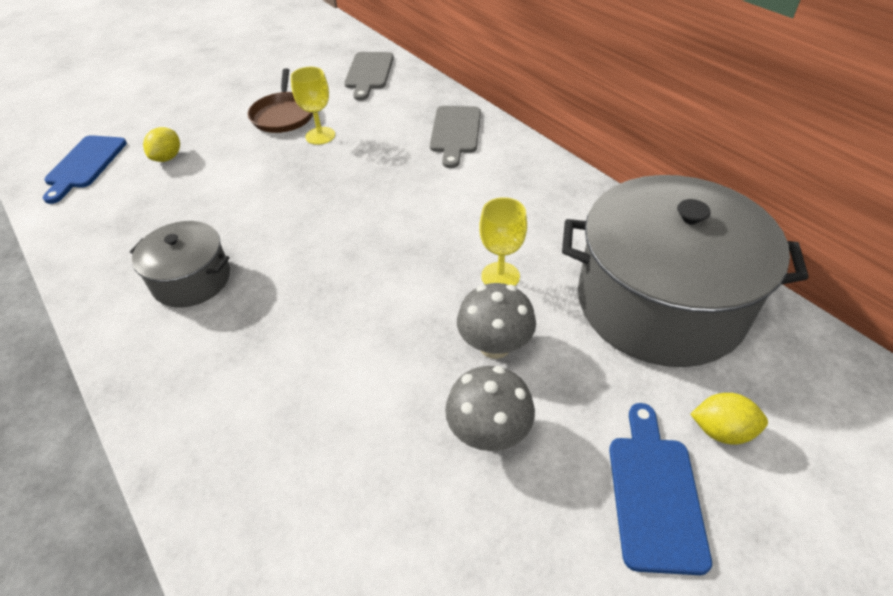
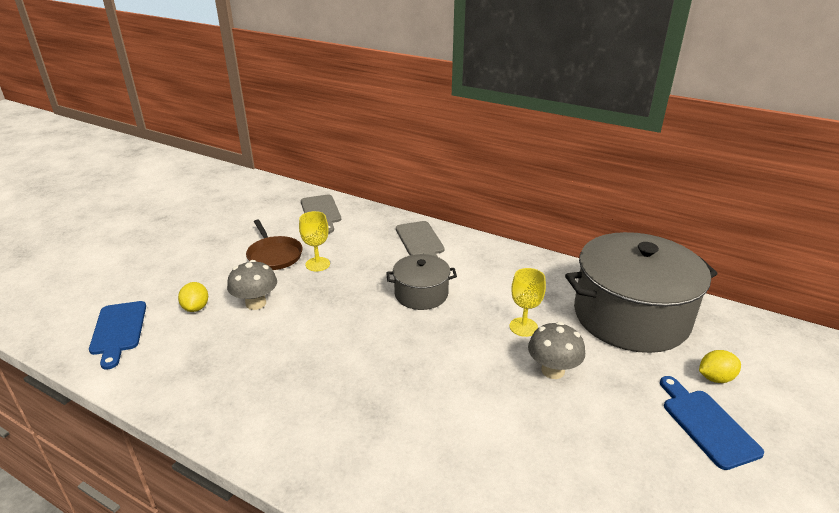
camera: 25 degrees left, 15 degrees down
grey pot [130,221,230,308] -> grey pot moved to [386,254,457,310]
grey mushroom [445,366,535,451] -> grey mushroom moved to [227,260,277,310]

